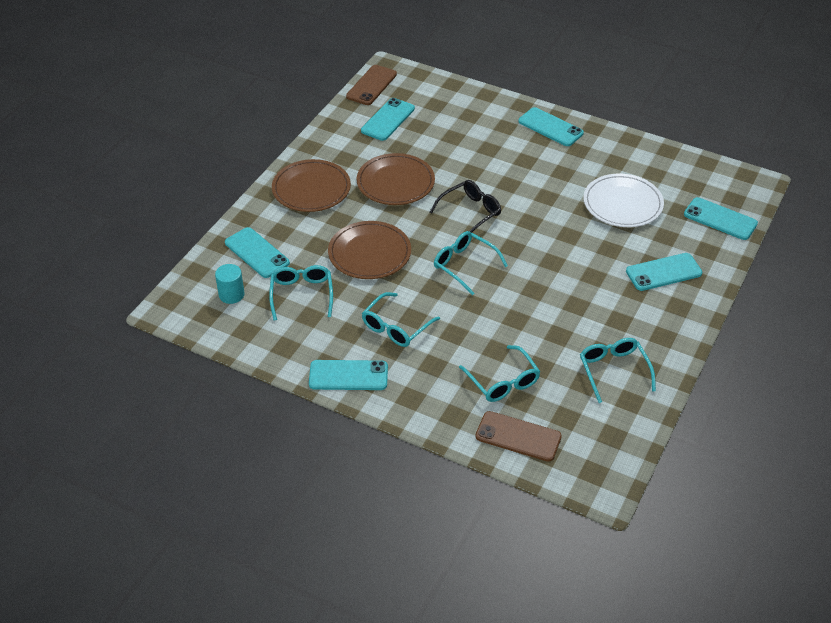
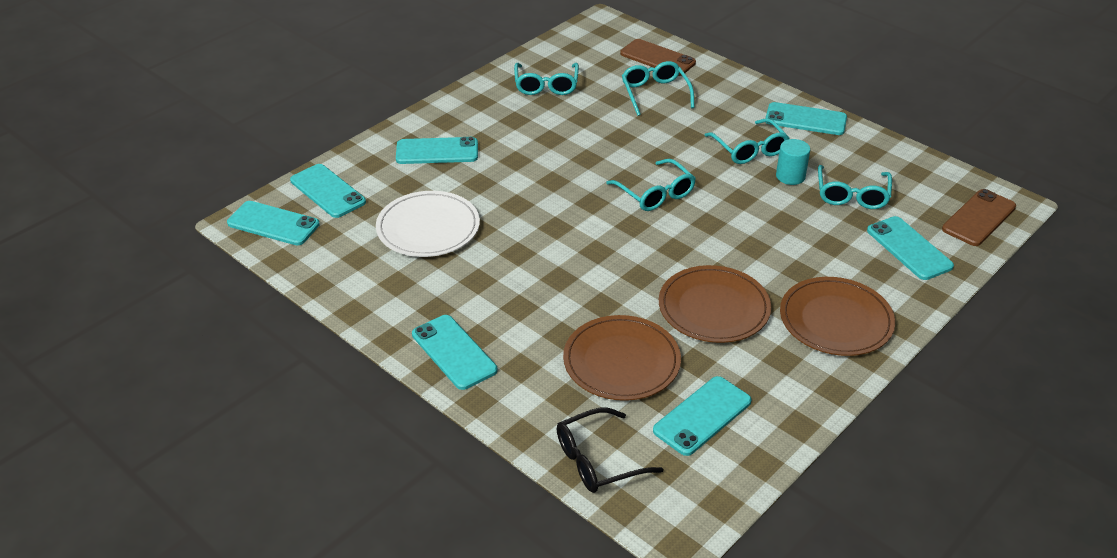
camera: 165 degrees left, 5 degrees down
turquoise cylinder [215,264,245,304] -> turquoise cylinder moved to [776,139,810,185]
brown plate [328,221,411,279] -> brown plate moved to [563,315,681,401]
brown phone [346,65,397,105] -> brown phone moved to [942,189,1016,246]
turquoise glasses [362,292,440,347] -> turquoise glasses turned 105 degrees clockwise [704,118,790,164]
black glasses [430,180,501,232] -> black glasses moved to [557,408,663,493]
none -> turquoise phone [227,201,320,246]

